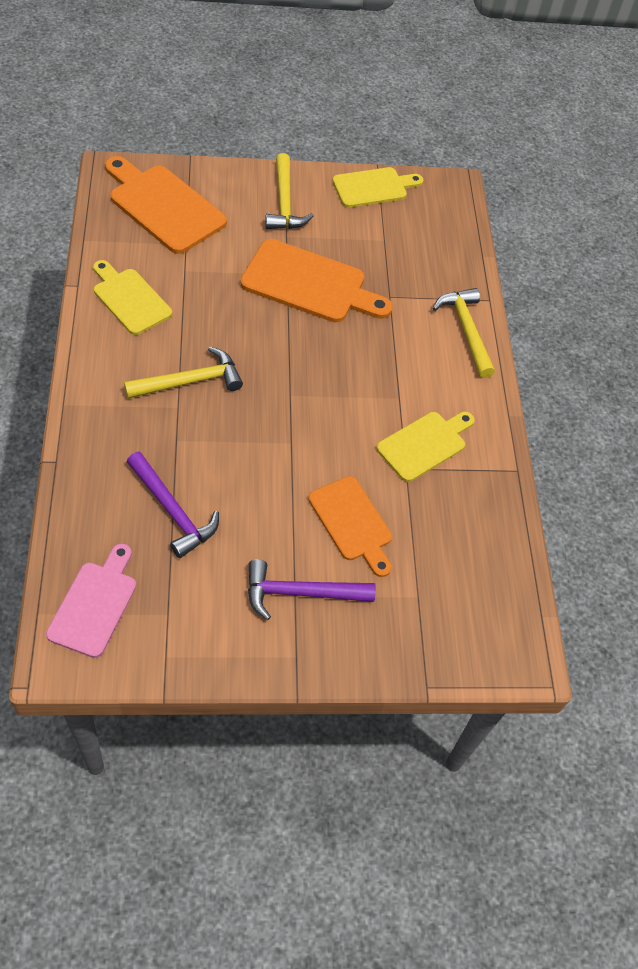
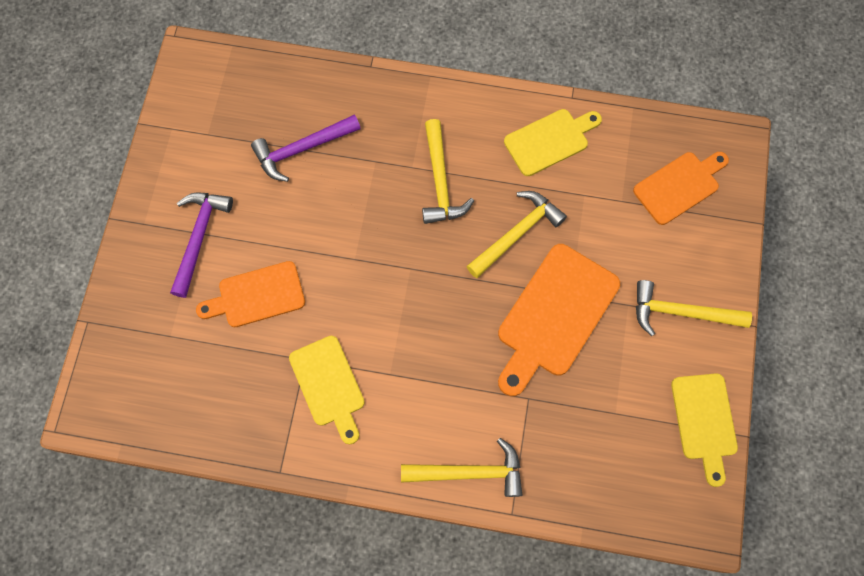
camera: 110 degrees right, 15 degrees up
pink cutting board [46,544,136,658] -> none
orange cutting board [105,156,227,254] -> orange cutting board [633,152,729,225], size x0.65
none -> yellow hammer [466,191,567,278]

